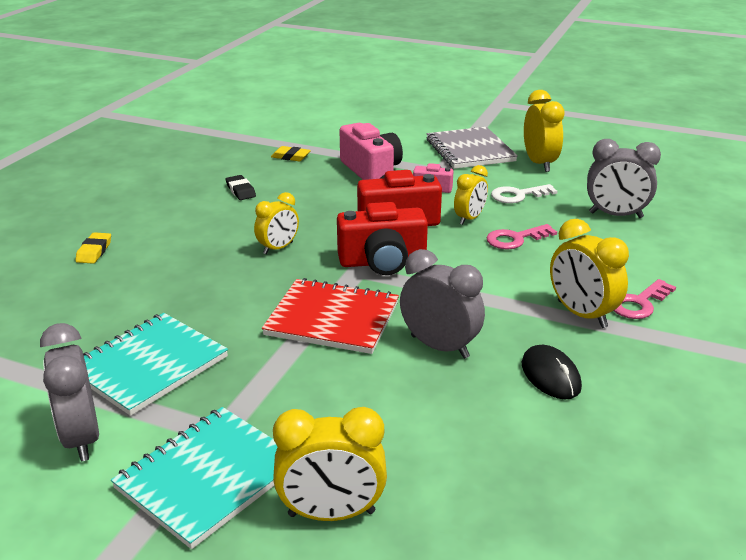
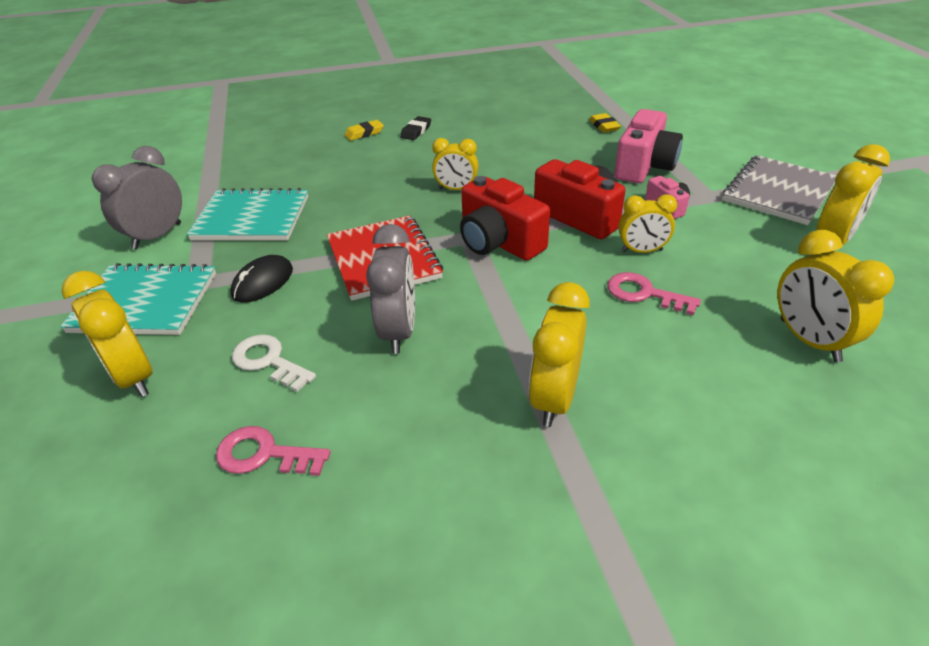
camera: 55 degrees right, 10 degrees up
black eraser [225,175,256,200] -> black eraser moved to [400,116,431,140]
white key [491,184,558,204] -> white key moved to [232,334,316,392]
black mouse [522,345,582,399] -> black mouse moved to [230,255,293,303]
grey clock [587,139,661,218] -> yellow clock [777,230,894,362]
pink key [614,279,676,319] -> pink key moved to [216,426,331,476]

